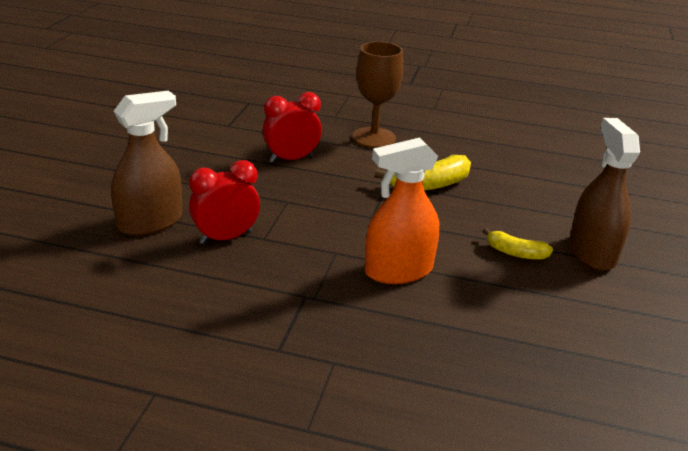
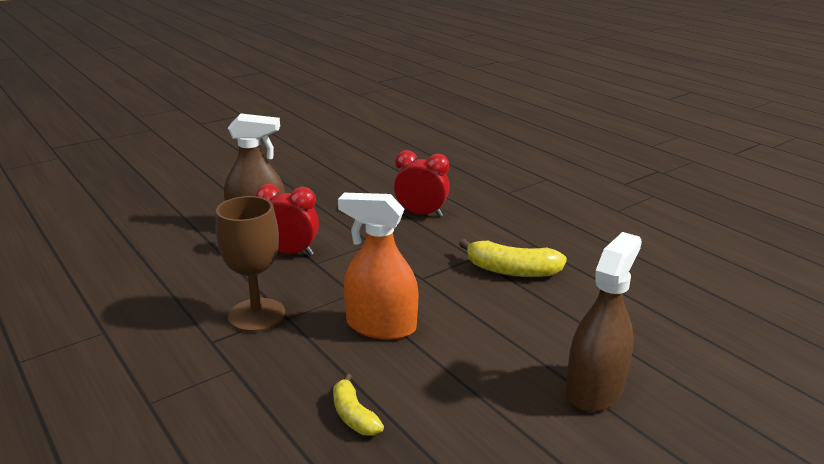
camera: 40 degrees right, 5 degrees down
brown goblet [353,41,403,148] -> brown goblet moved to [216,196,285,332]
yellow banana [483,228,553,259] -> yellow banana moved to [333,373,384,436]

